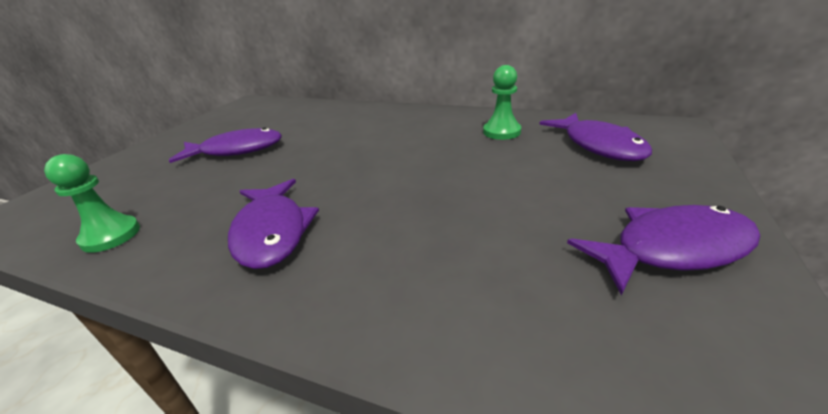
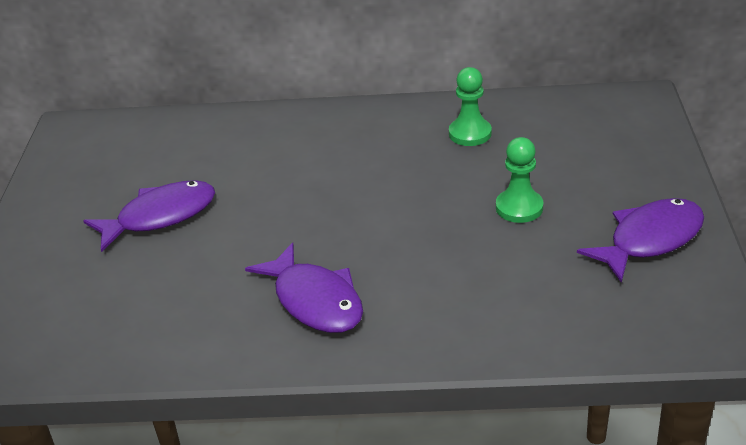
camera: 20 degrees left, 5 degrees up
green pawn [44,154,140,253] -> green pawn moved to [496,137,543,223]
purple fish [539,113,652,161] -> none

